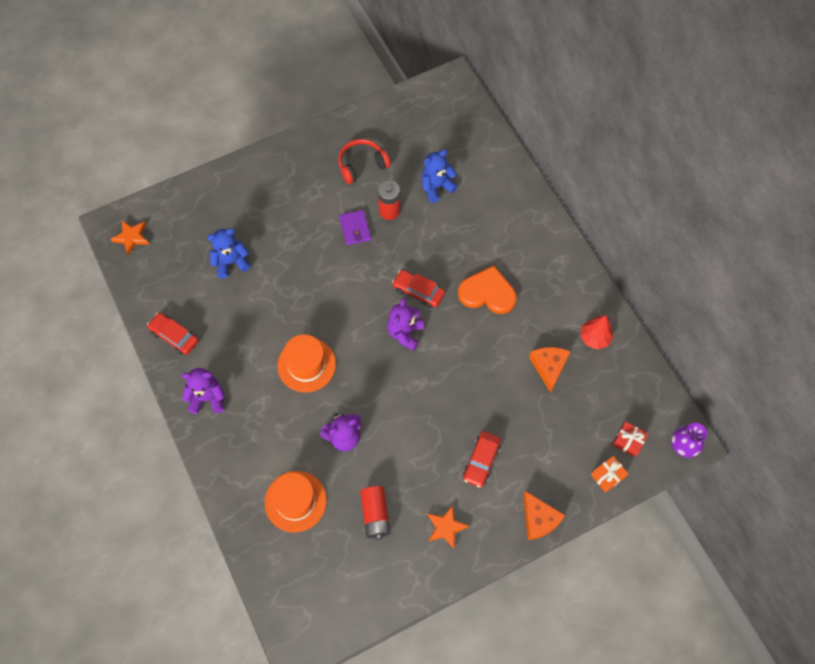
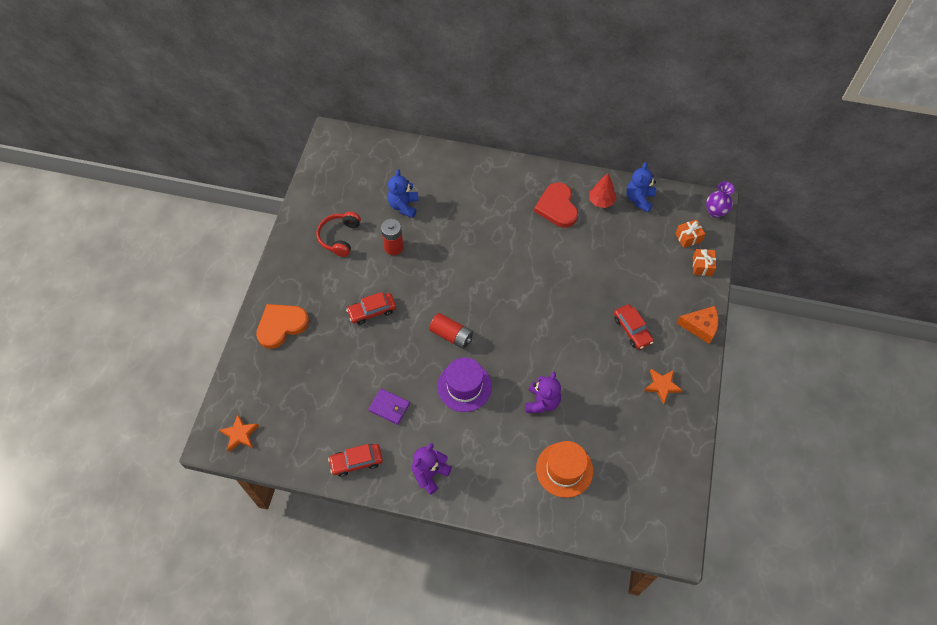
camera: 50 degrees left, 5 degrees down
blue teddy bear [207,228,251,278] -> blue teddy bear moved to [626,162,656,212]
orange hat [277,334,336,392] -> purple hat [437,357,492,412]
purple wallet [339,210,371,245] -> purple wallet moved to [368,389,410,425]
red battery [360,486,391,540] -> red battery moved to [429,313,473,349]
purple teddy bear [387,298,424,351] -> none
red car [392,270,445,308] -> red car moved to [346,292,396,325]
orange heart [458,265,517,314] -> orange heart moved to [256,304,309,349]
orange cheese [529,347,571,393] -> none
red gift [613,422,648,457] -> orange gift [675,220,705,248]
none -> red heart [534,182,578,227]

